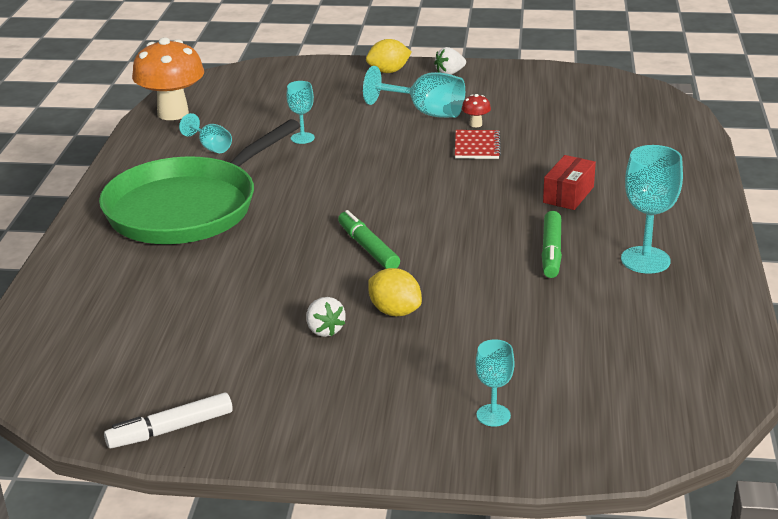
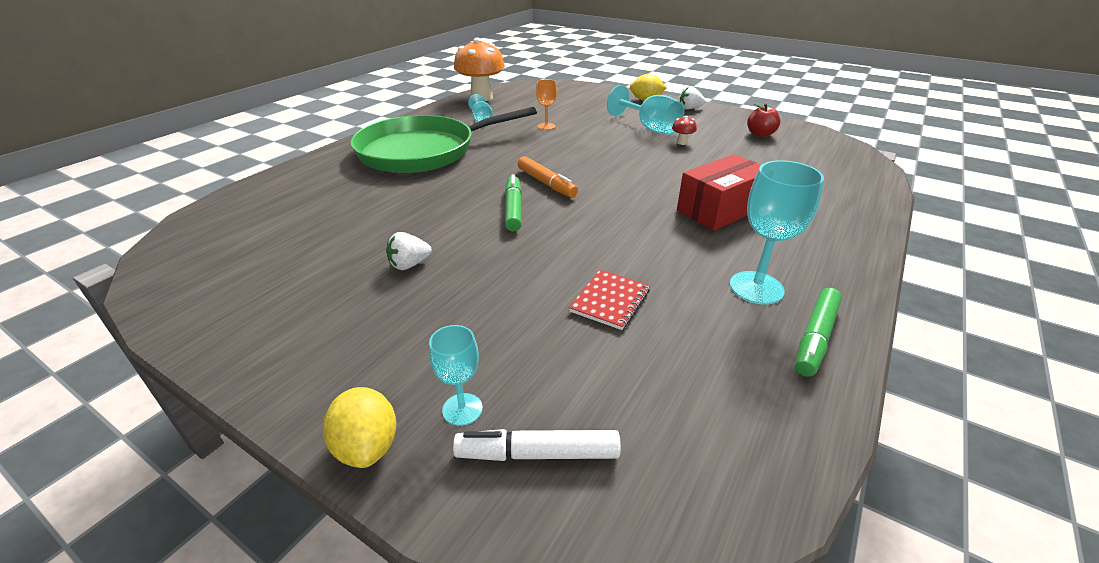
camera: 25 degrees right, 5 degrees up
white marker [104,393,233,448] -> white marker moved to [453,429,621,461]
turquoise goblet [287,81,315,144] -> orange goblet [536,79,557,130]
white strawberry [306,297,345,337] -> white strawberry turned 60 degrees clockwise [386,232,432,270]
yellow lemon [368,268,422,316] -> yellow lemon moved to [323,387,397,468]
red notebook [455,130,501,159] -> red notebook moved to [569,270,650,330]
green marker [542,211,562,278] -> green marker moved to [795,288,842,377]
red box [543,155,596,210] -> red box [677,154,761,231], size x1.52
none -> orange marker [518,156,578,198]
none -> red apple [747,103,781,137]

